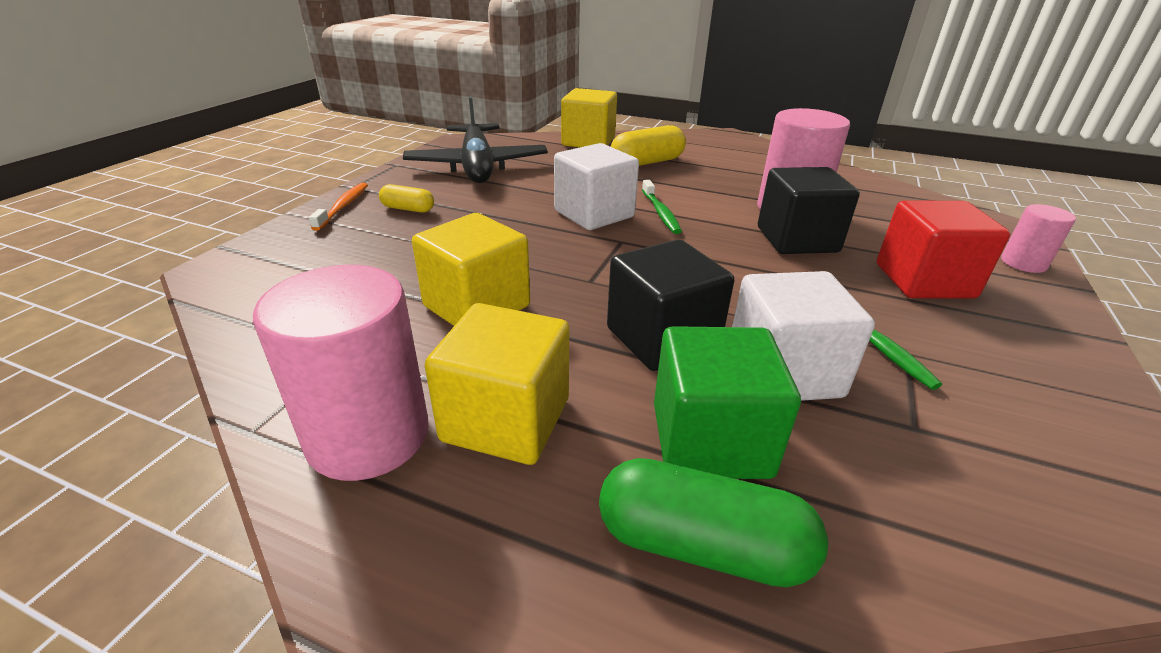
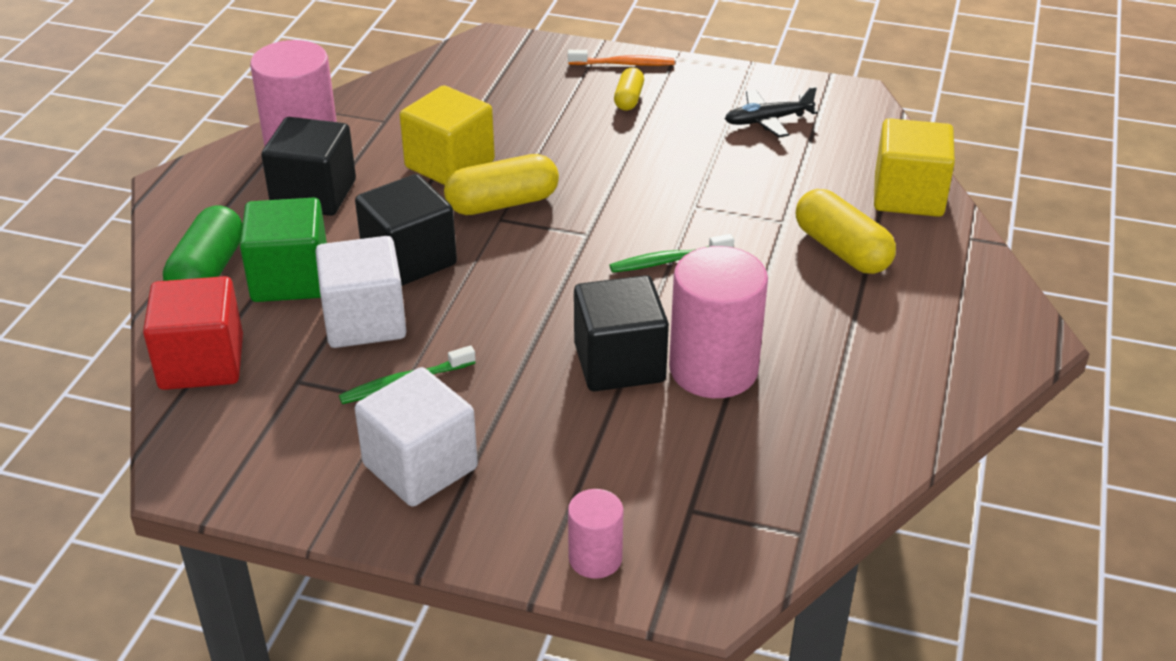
camera: 85 degrees right, 5 degrees up
black plane [403,96,548,183] -> black plane [725,86,818,137], size x0.50
yellow cube [425,303,569,465] -> black cube [261,117,356,216]
white cube [554,143,639,230] -> white cube moved to [355,367,478,507]
red cube [877,200,1010,299] -> red cube moved to [143,276,243,390]
none -> yellow capsule [444,154,559,215]

